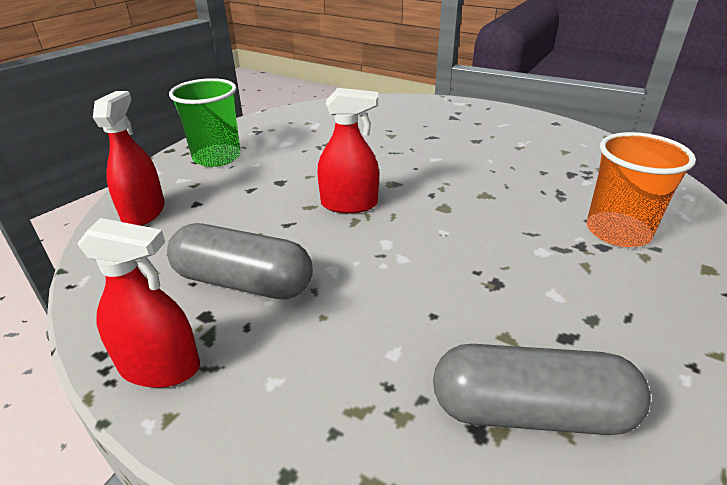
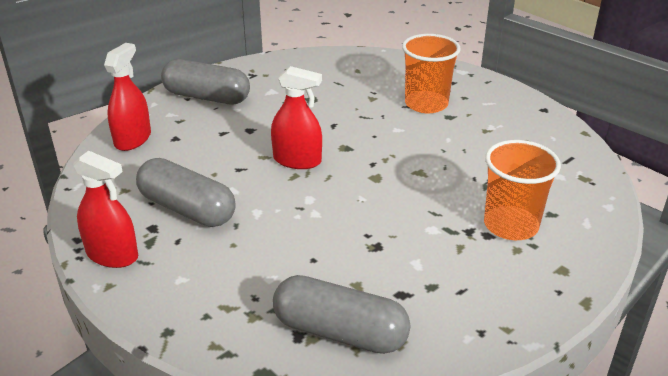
camera: 15 degrees right, 0 degrees up
green cup [169,78,241,167] -> grey capsule [161,59,250,104]
none -> orange cup [402,34,461,113]

